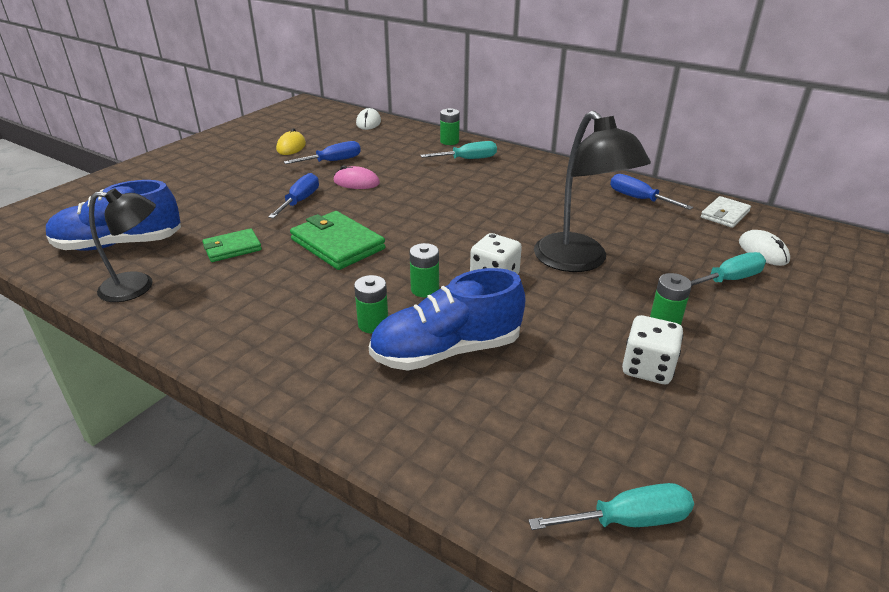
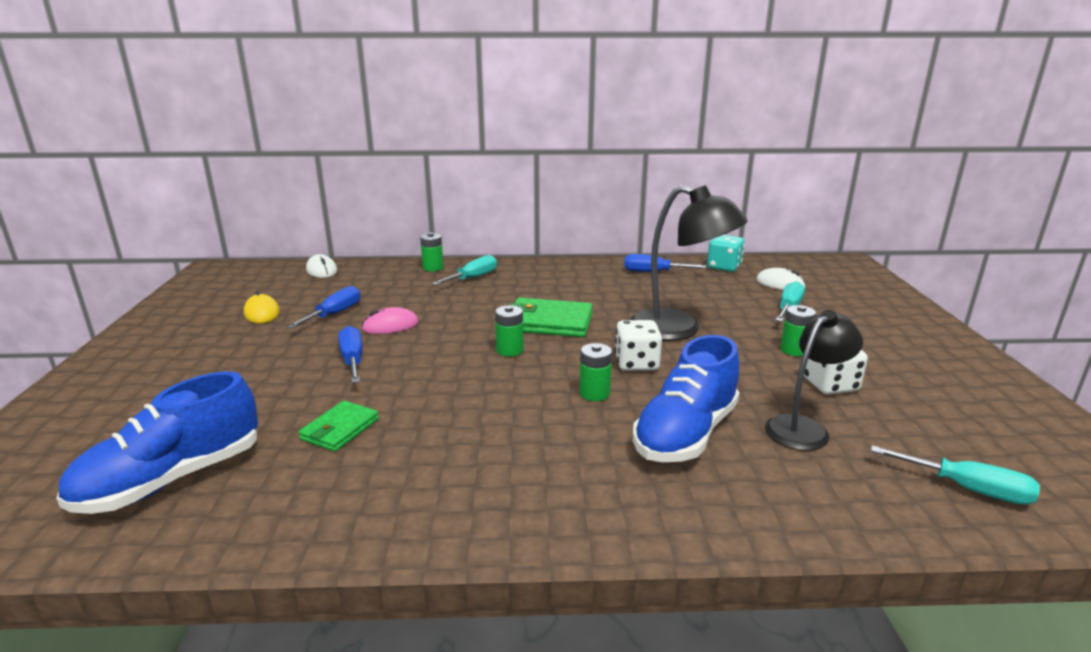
camera: 35 degrees left, 10 degrees down
black lamp [89,188,156,302] -> black lamp moved to [765,310,863,451]
green wallet [290,211,385,270] -> green wallet moved to [510,298,593,337]
green battery [354,275,388,333] -> green battery moved to [495,305,524,357]
turquoise screwdriver [528,483,694,530] -> turquoise screwdriver turned 75 degrees clockwise [871,445,1040,505]
white wallet [701,196,751,228] -> turquoise dice [707,235,745,272]

